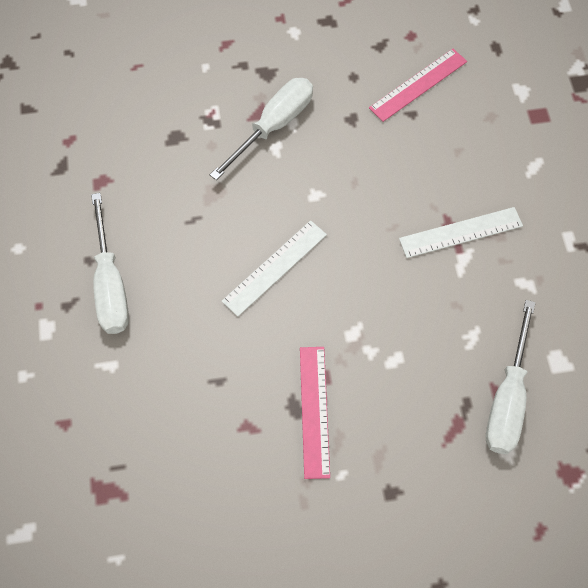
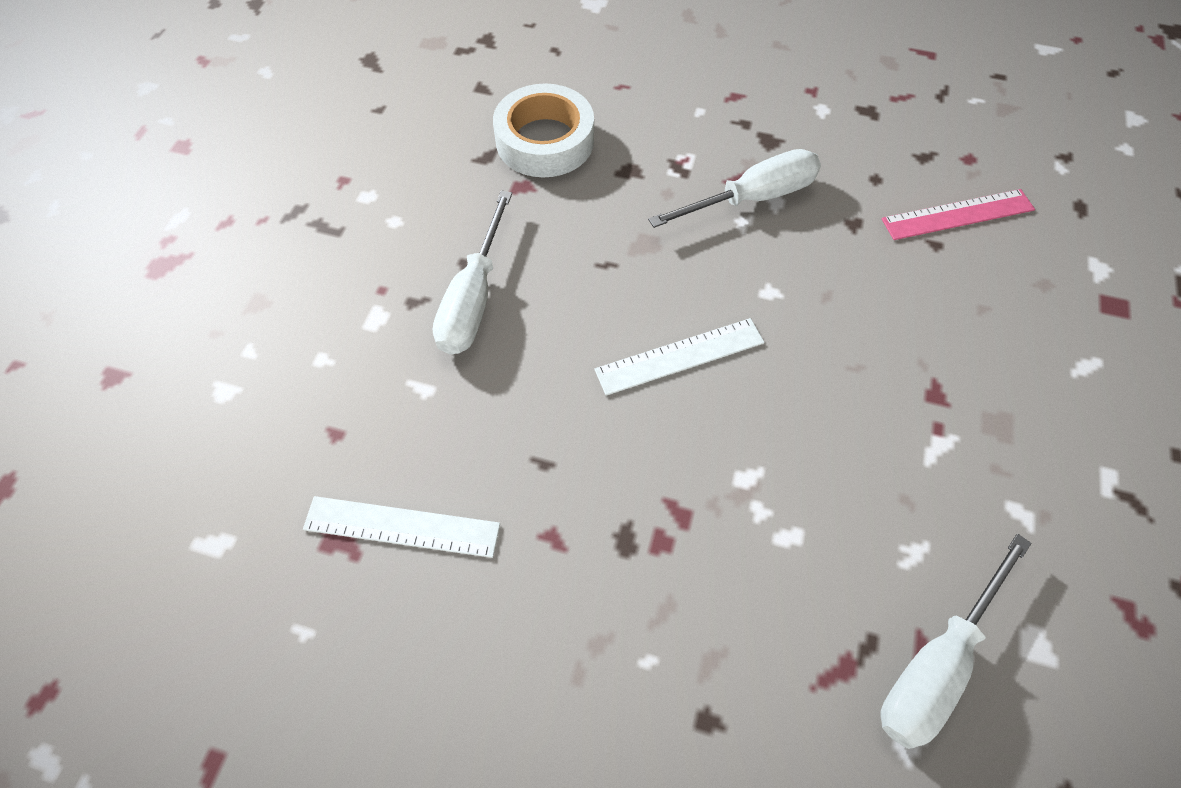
camera: 25 degrees right, 5 degrees down
pink ruler [300,347,330,479] -> none
white ruler [399,207,523,258] -> white ruler moved to [303,496,500,558]
none -> white tape [493,83,594,177]

